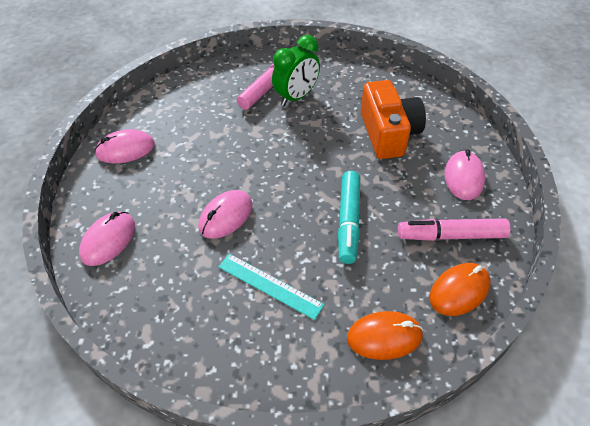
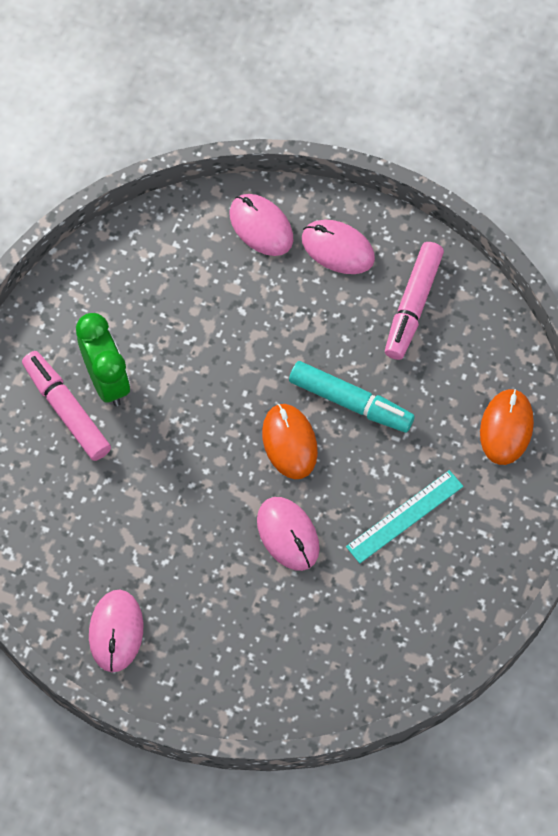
camera: 70 degrees left, 15 degrees up
pink mouse [79,212,135,266] -> pink mouse moved to [230,194,293,256]
orange camera [361,80,426,159] -> none
orange mouse [430,263,490,316] -> orange mouse moved to [262,404,318,479]

